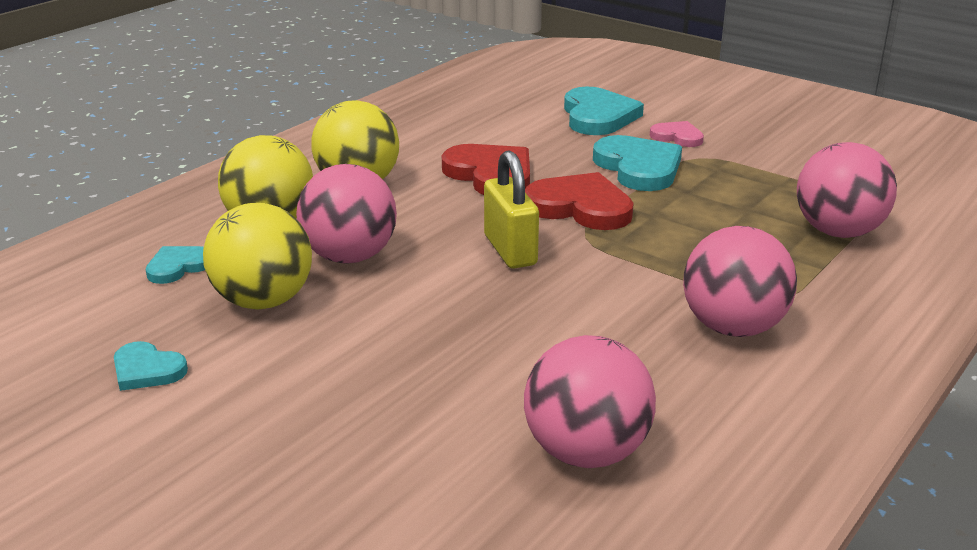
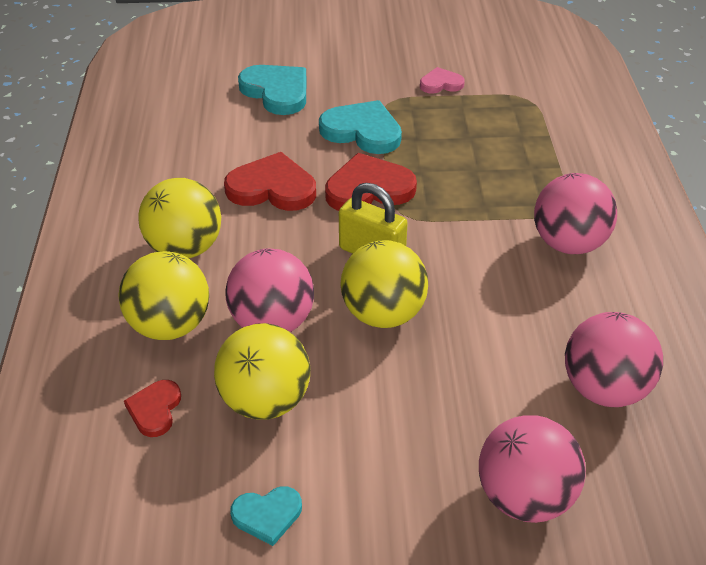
camera: 40 degrees left, 15 degrees up
turquoise heart [145,246,205,284] -> red heart [124,380,181,437]
pink heart [650,121,704,147] -> pink heart moved to [420,67,465,94]
pink ball [797,142,897,238] -> pink ball moved to [479,415,586,523]
none -> yellow ball [340,240,428,328]

